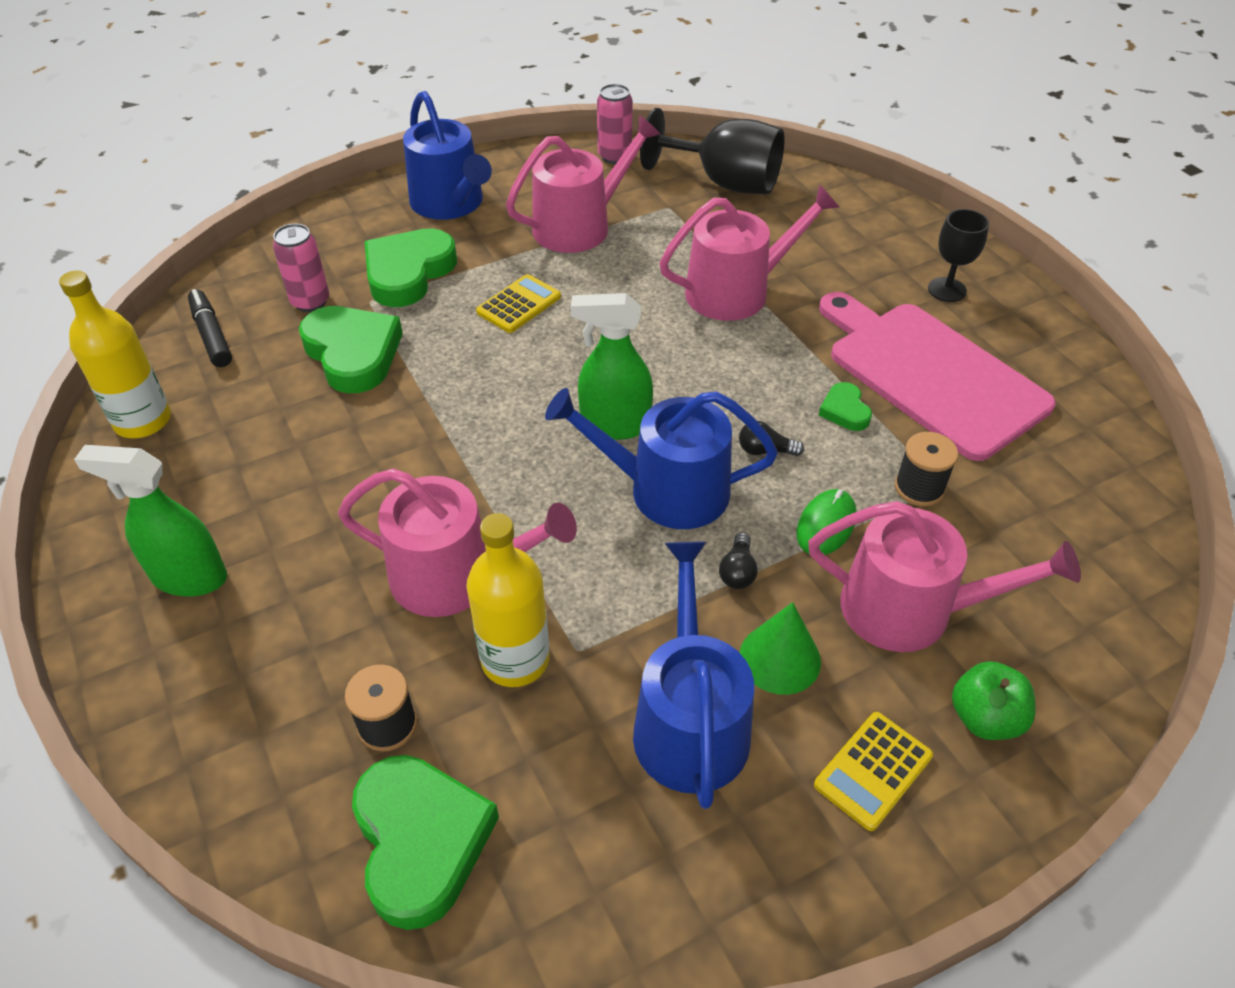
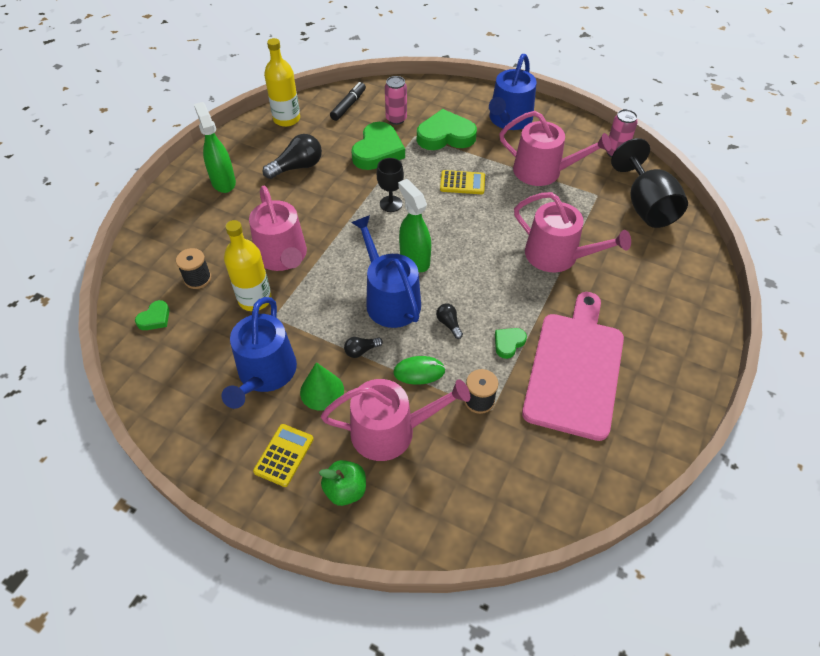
camera: 55 degrees right, 5 degrees up
green heart [352,755,499,930] -> green heart [135,300,170,330], size x0.49
blue watering can [633,542,754,809] -> blue watering can turned 135 degrees clockwise [221,297,297,409]
pink watering can [808,501,1081,652] -> pink watering can turned 75 degrees counterclockwise [321,379,470,461]
yellow calculator [814,712,933,831] -> yellow calculator turned 105 degrees clockwise [253,424,314,487]
black goblet [928,209,989,302] -> black goblet moved to [377,158,404,212]
none -> black light bulb [263,134,322,179]

